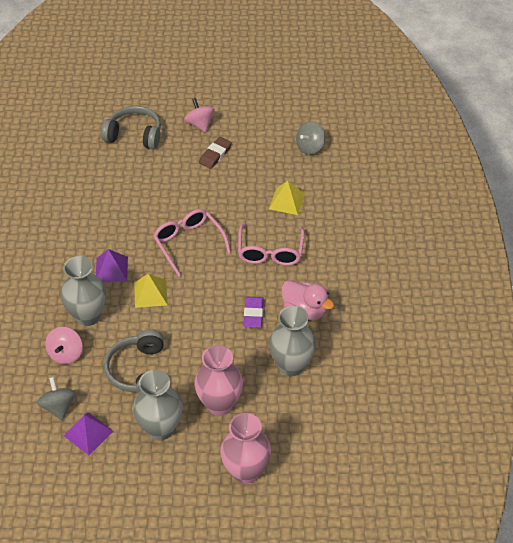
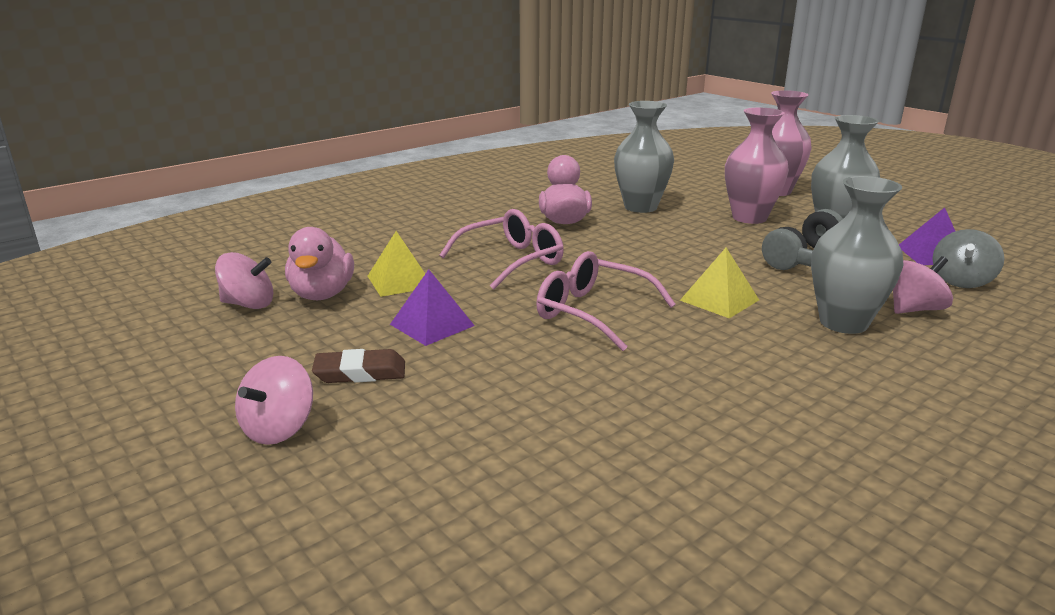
camera: 130 degrees left, 25 degrees down
purple pyramid [96,249,128,282] -> purple pyramid moved to [390,269,475,346]
grey headphones [101,106,161,149] -> none
pink glasses [153,209,231,277] -> pink glasses turned 105 degrees clockwise [536,251,676,351]
purple eraser [243,297,264,328] -> none
grey spinning top [296,122,325,155] -> pink spinning top [215,252,273,309]
none -> pink duck [285,227,354,300]

